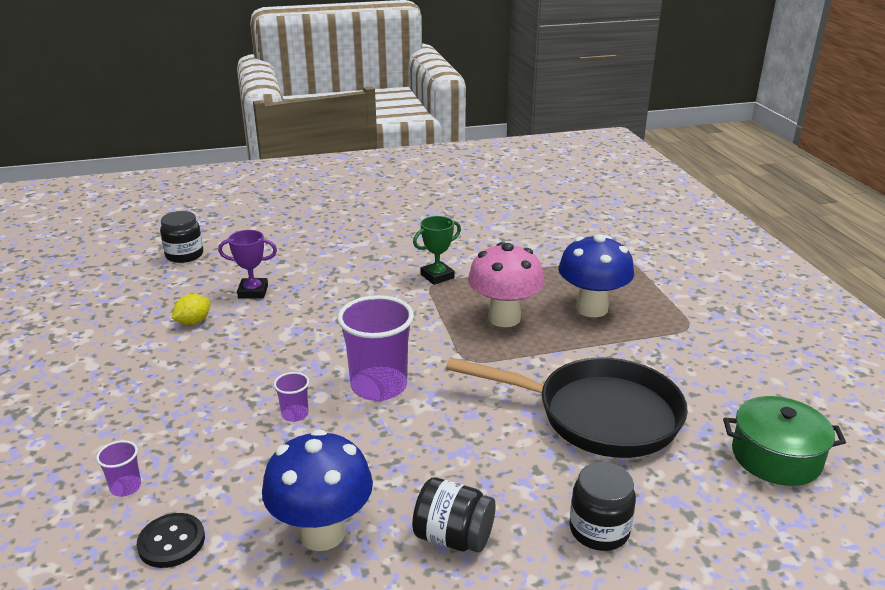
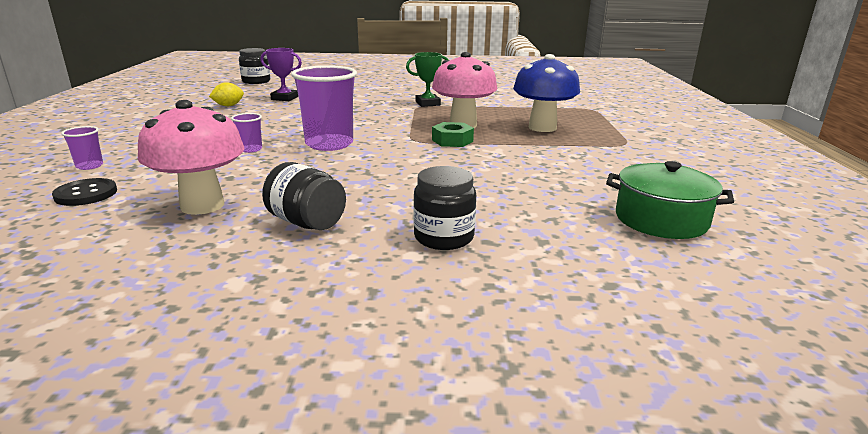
camera: 15 degrees right, 5 degrees down
blue mushroom [262,429,373,551] -> pink mushroom [138,100,245,215]
black pan [446,357,688,458] -> none
none -> green nut [432,122,474,147]

